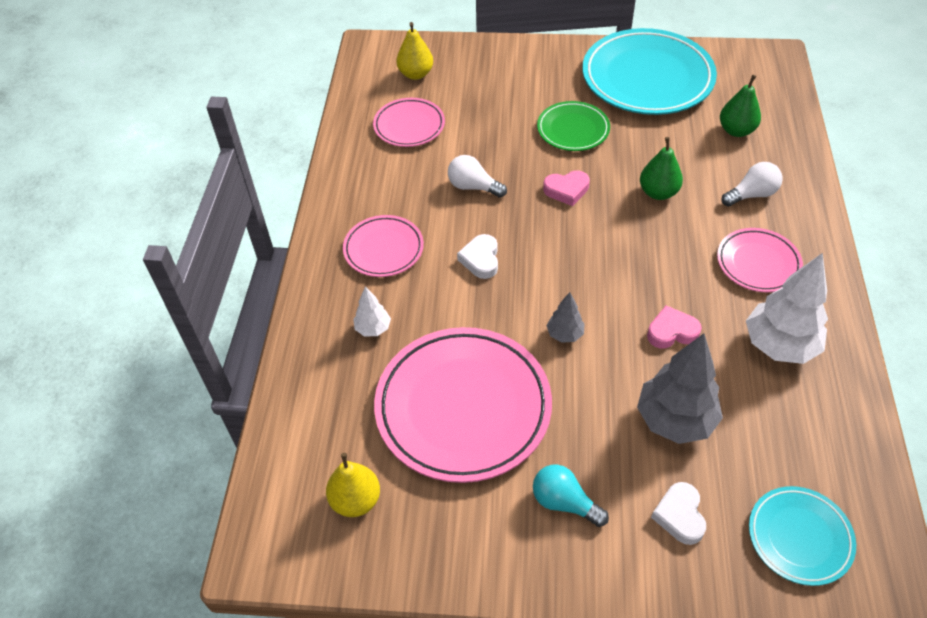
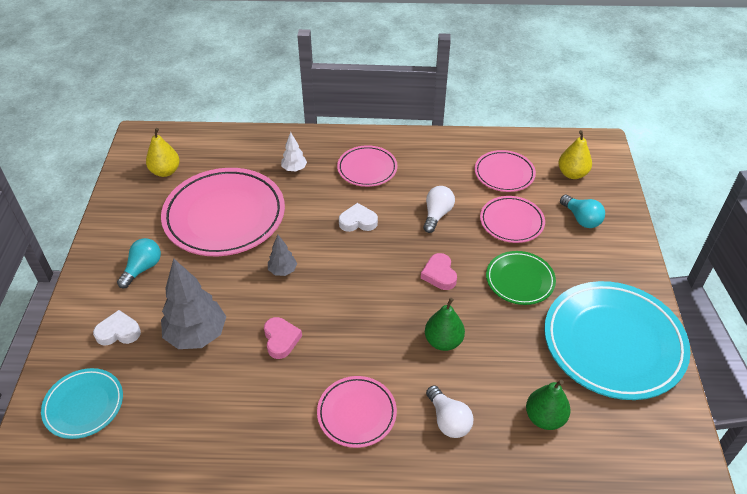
camera: 85 degrees right, 5 degrees down
white tree [746,253,828,364] -> none
none -> pink plate [480,196,545,243]
none -> turquoise light bulb [560,195,605,228]

